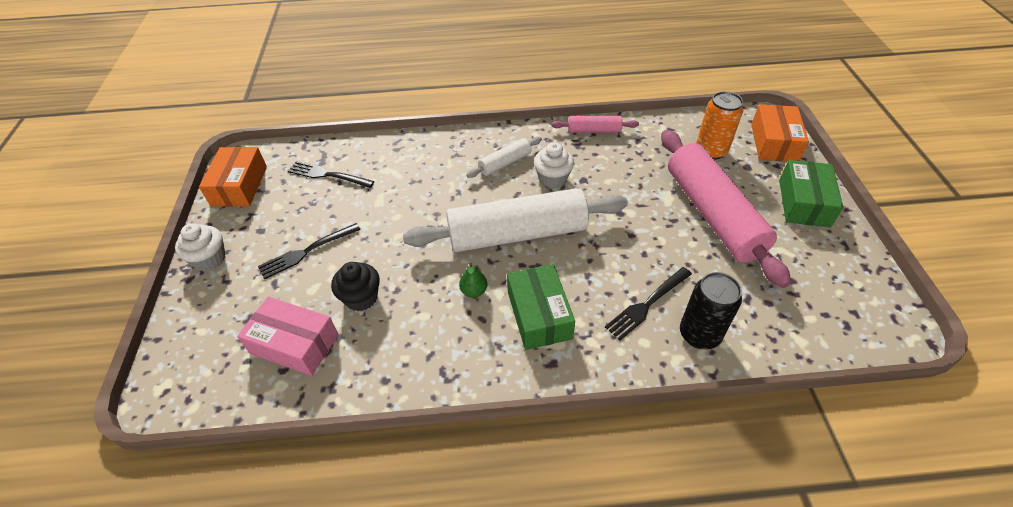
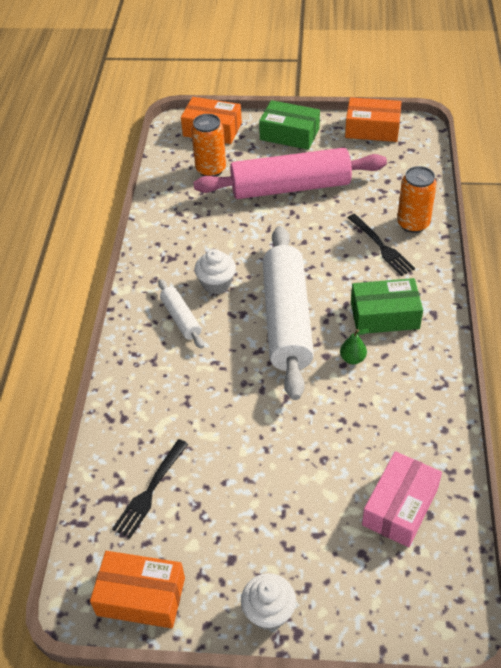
camera: 80 degrees left, 0 degrees up
black fork [258,223,361,280] -> none
black cupcake [331,262,380,311] -> none
pink rolling pin [551,116,639,133] -> none
black can [680,272,742,349] -> orange can [397,166,437,233]
none -> orange box [345,97,402,142]

